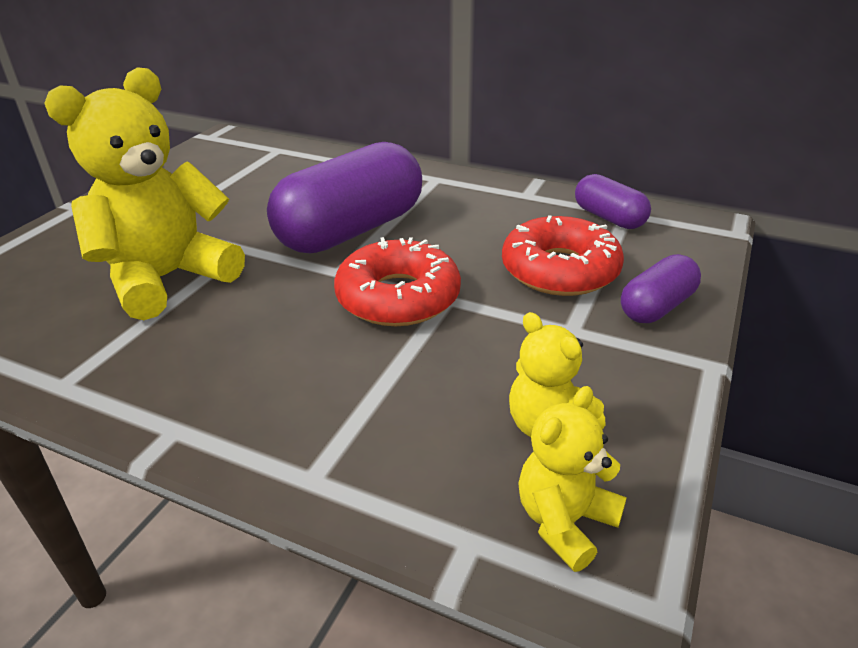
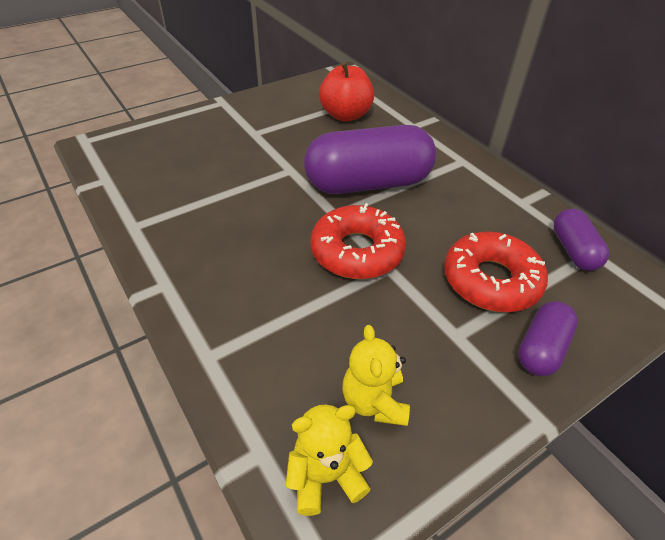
camera: 30 degrees right, 10 degrees up
yellow teddy bear [44,67,245,320] -> none
purple capsule [621,254,701,323] -> purple capsule turned 45 degrees counterclockwise [518,301,578,376]
none -> red apple [319,62,374,122]

